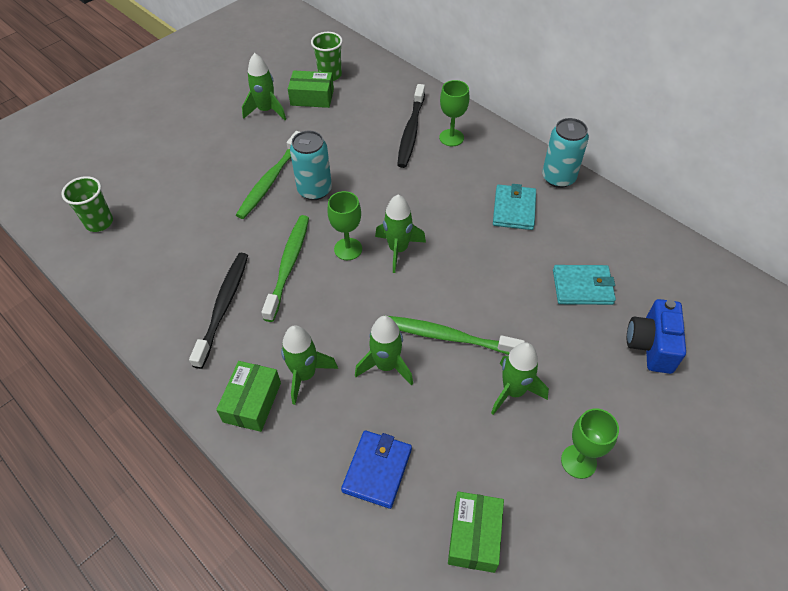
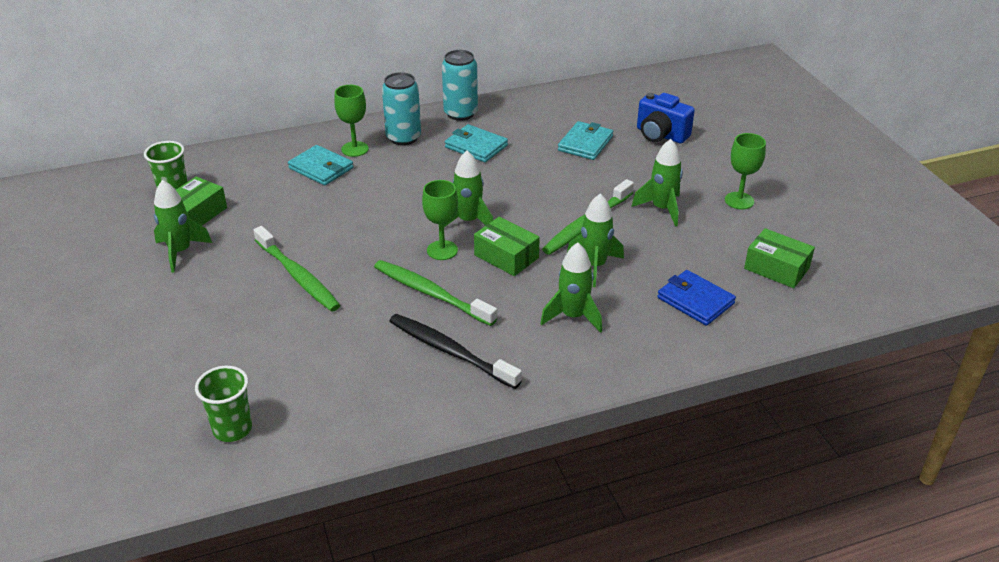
camera: 65 degrees left, 15 degrees down
green box [216,361,281,432] -> green box moved to [474,217,540,276]
turquoise can [290,131,332,200] -> turquoise can moved to [382,72,421,145]
black toothbrush [397,84,425,168] -> turquoise wallet [288,145,353,185]

